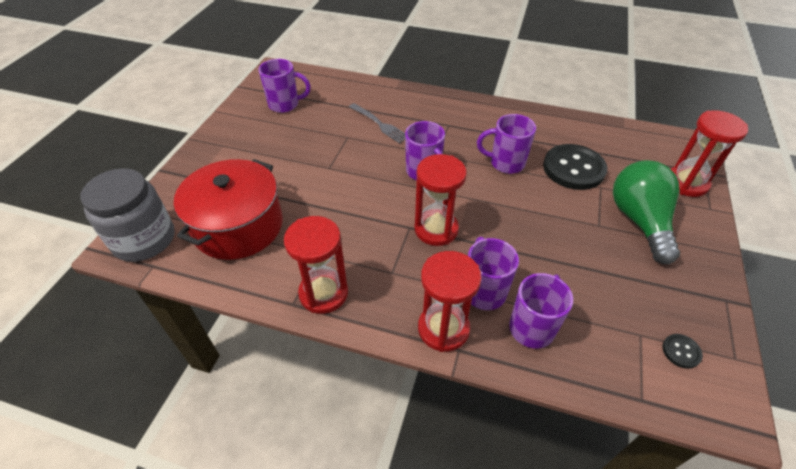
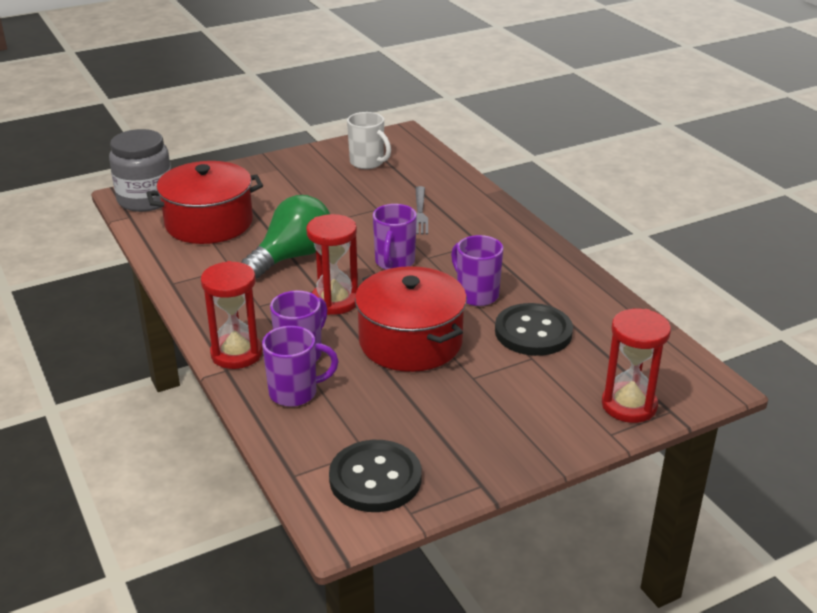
camera: 45 degrees right, 15 degrees down
purple mug [259,59,311,113] -> white mug [347,112,391,169]
red hourglass [284,216,348,314] -> none
green light bulb [613,160,680,264] -> green light bulb moved to [241,195,330,279]
black button [662,334,703,369] -> black button [329,440,422,512], size x2.30
none -> red pot [355,266,467,372]

